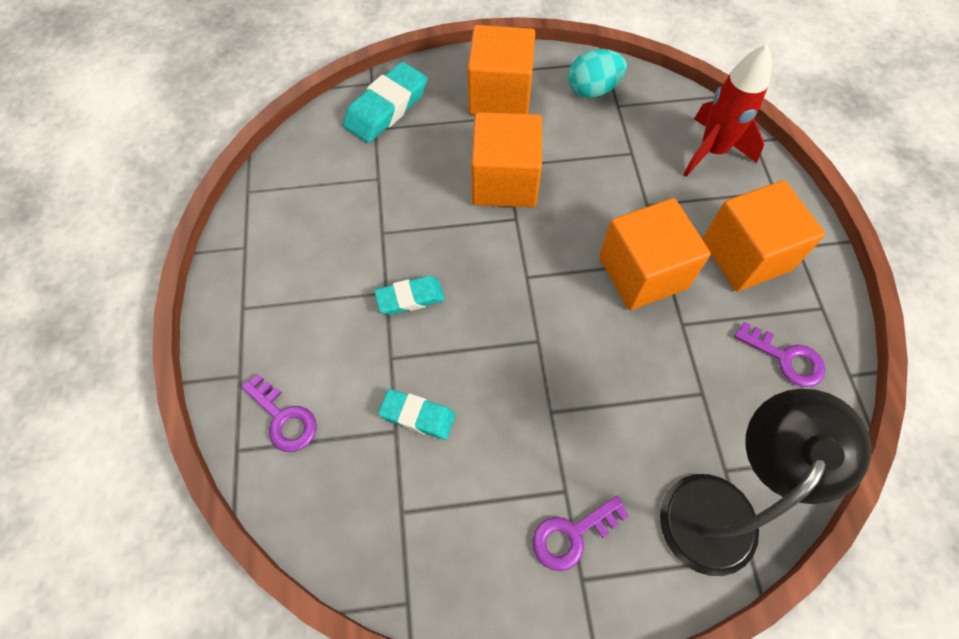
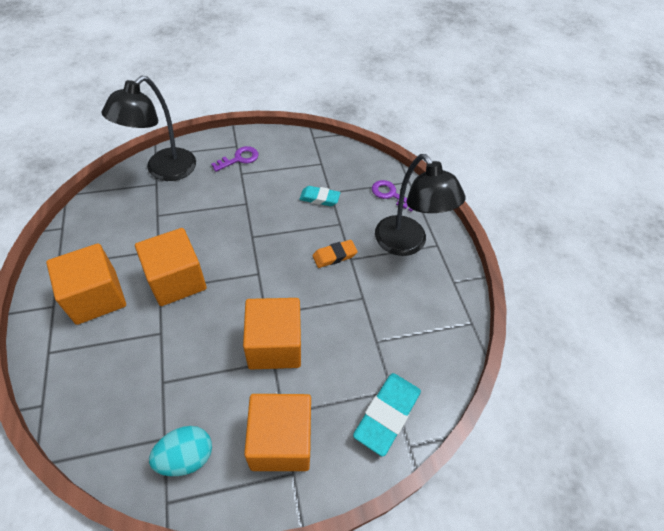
camera: 170 degrees right, 10 degrees down
turquoise eraser [374,276,445,315] -> orange eraser [313,240,358,268]
red rocket [683,44,772,177] -> none
purple key [734,322,825,387] -> none
none -> black lamp [375,154,466,256]

